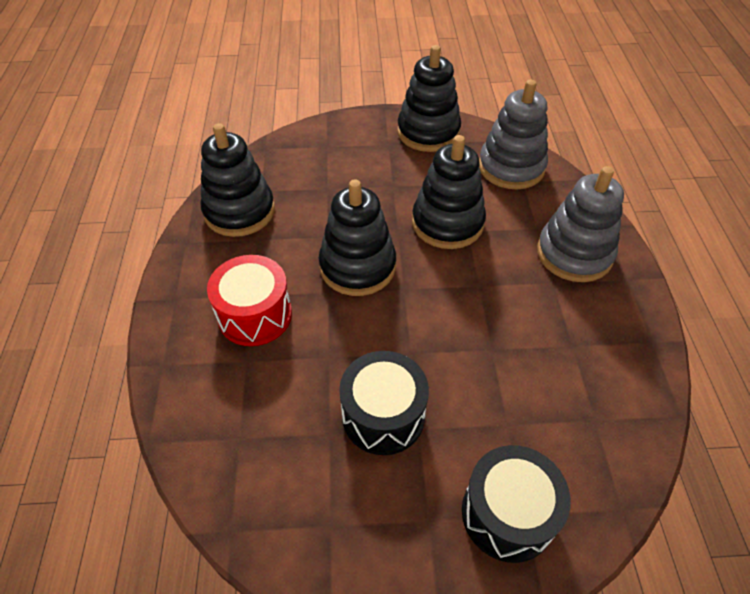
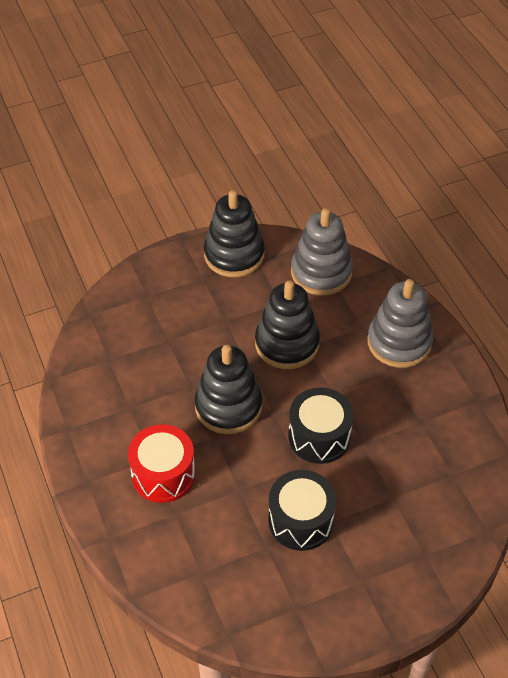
camera: 20 degrees left, 0 degrees up
black stacking toy [201,123,275,237] -> none
black drum [462,445,571,563] -> black drum moved to [288,387,353,464]

